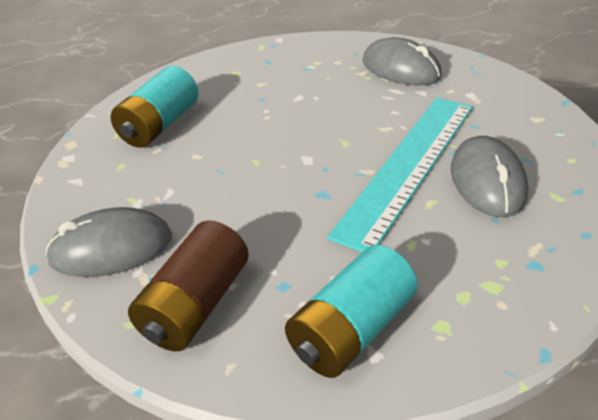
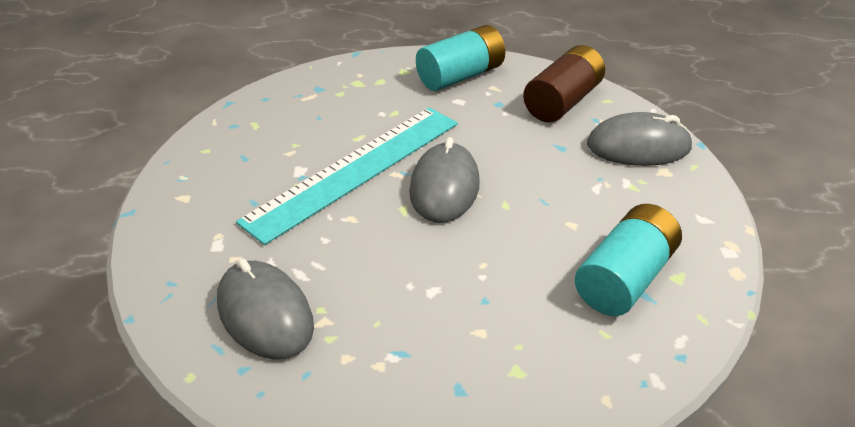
camera: 170 degrees left, 0 degrees up
grey mouse [451,136,528,217] -> grey mouse moved to [409,137,480,223]

